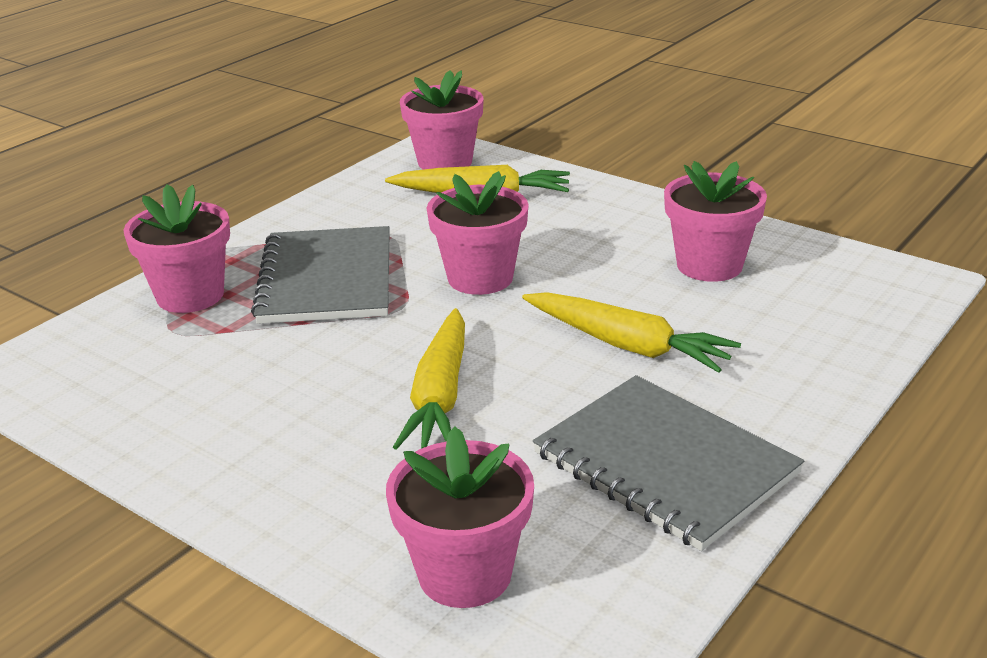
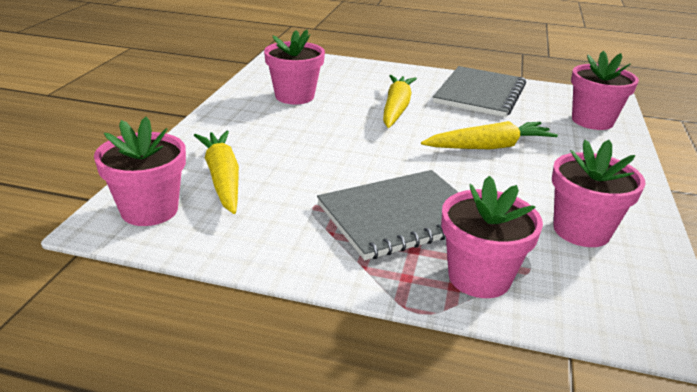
camera: 115 degrees left, 0 degrees up
pink flower pot [427,171,529,295] -> pink flower pot moved to [552,139,645,247]

